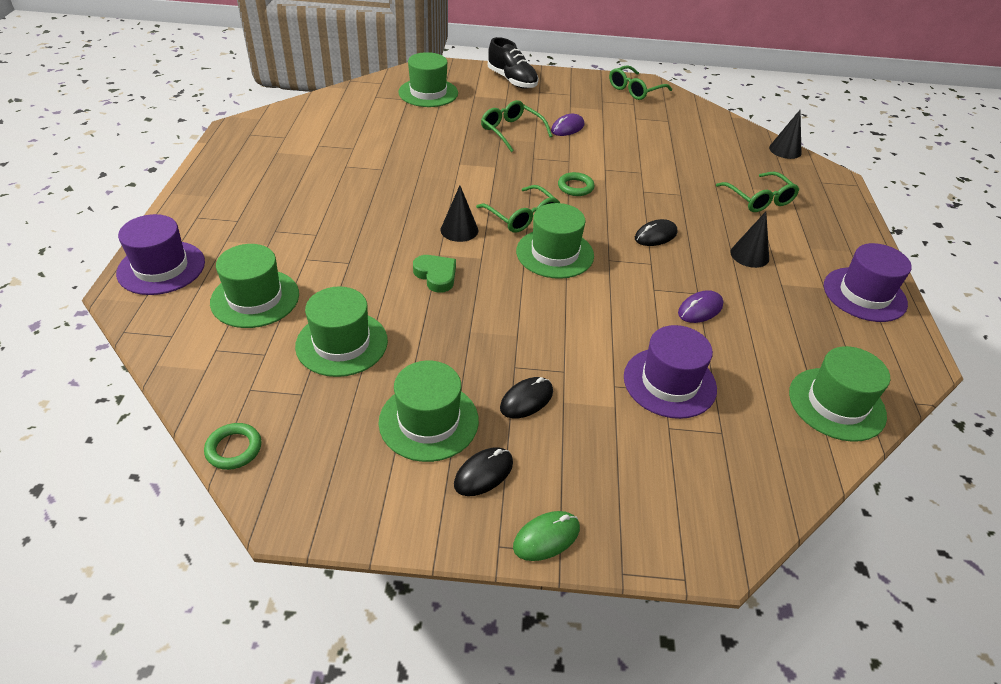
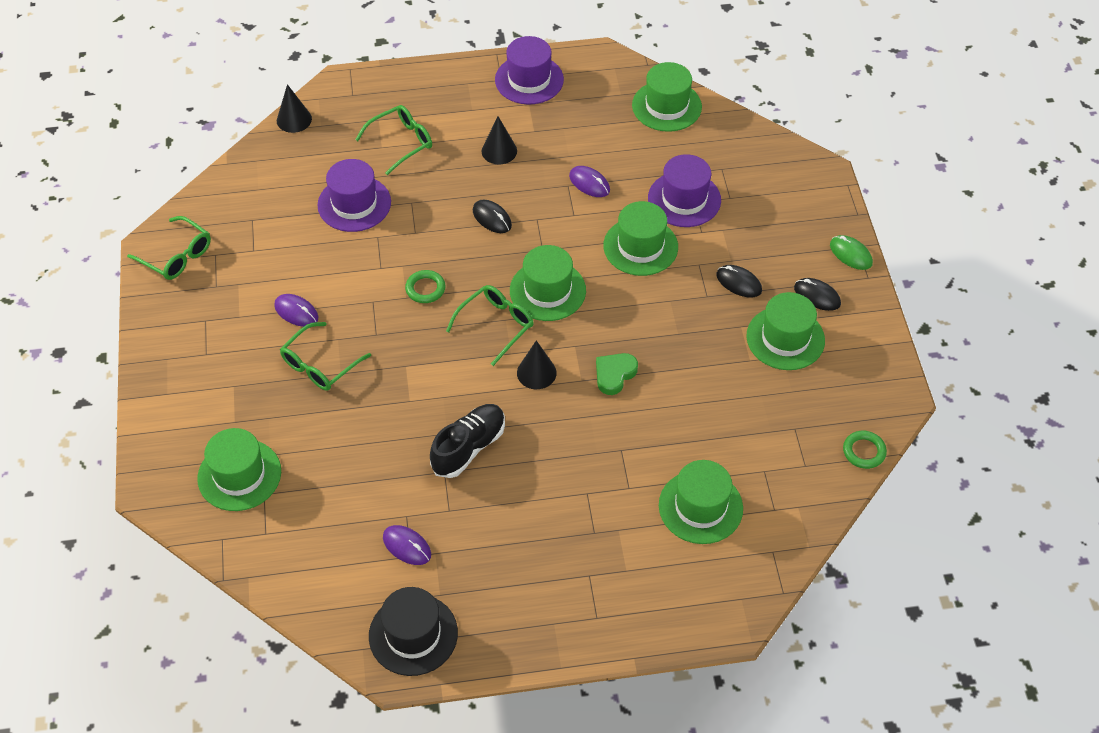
camera: 100 degrees left, 10 degrees up
purple hat [116,214,205,295] -> purple hat moved to [317,159,391,232]
green hat [295,286,388,377] -> green hat moved to [603,201,678,276]
black shoe [488,37,539,89] -> black shoe moved to [430,404,505,478]
none -> black hat [369,587,458,676]
none -> purple mouse [383,525,431,565]

